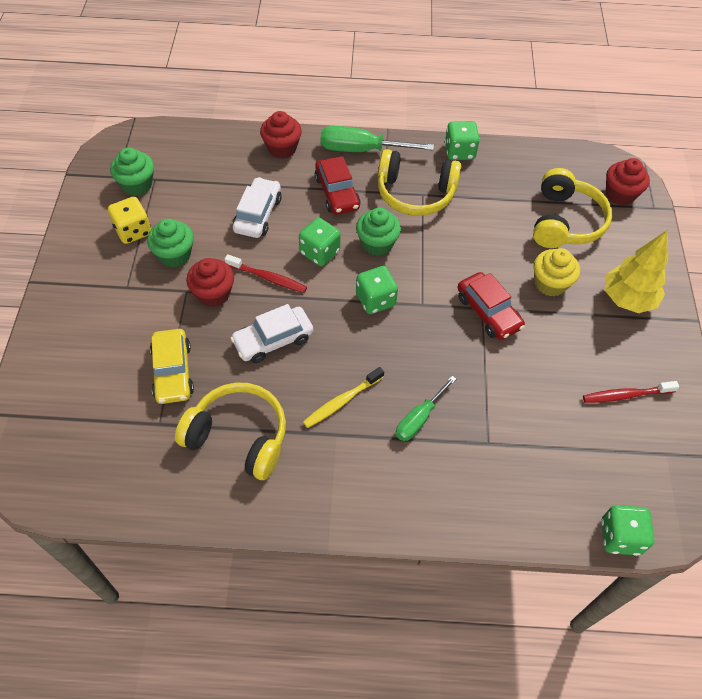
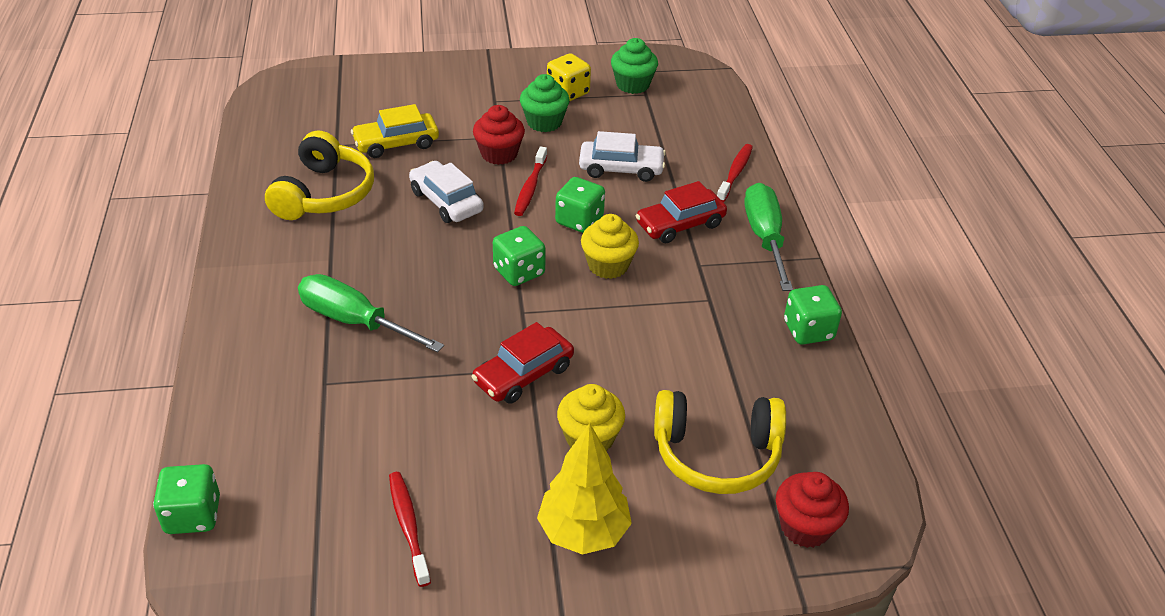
camera: 80 degrees right, 15 degrees down
red cupcake [260,111,302,159] -> red toothbrush [717,144,753,202]
yellow toothbrush [303,367,384,428] -> none
green cupcake [356,208,401,256] -> yellow cupcake [581,214,639,279]
yellow headphones [378,149,461,216] -> none
green screwdriver [396,376,456,441] -> green screwdriver [298,274,444,353], size x1.58

